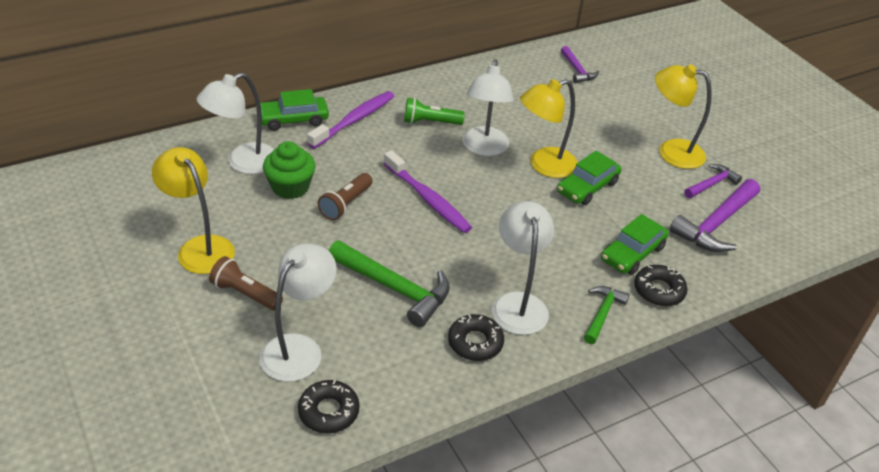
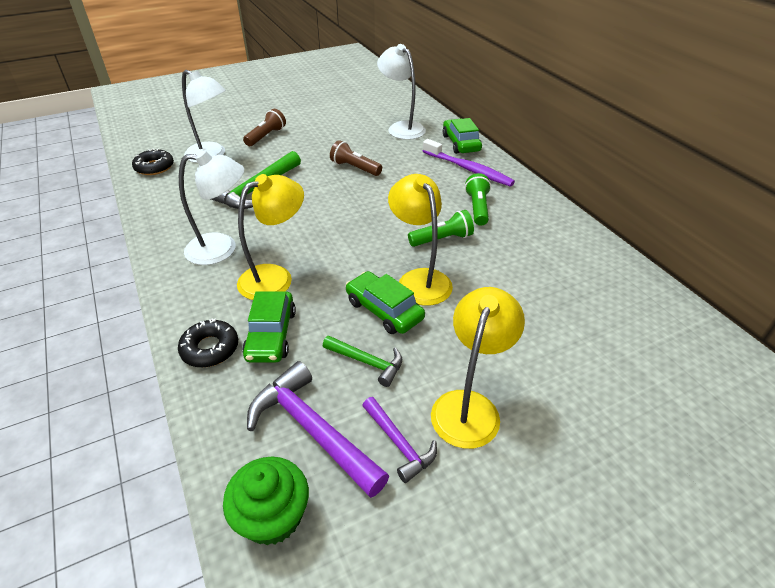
camera: 95 degrees right, 0 degrees up
yellow lamp [152,147,235,274] -> yellow lamp moved to [237,174,304,300]
green cupcake [263,141,316,199] -> green cupcake moved to [223,457,309,546]
purple toothbrush [384,150,472,233] -> none
black donut [448,314,504,361] -> none
white lamp [463,59,514,156] -> green flashlight [408,210,474,247]
purple hammer [561,46,599,83] -> none
green hammer [584,286,630,344] -> green hammer moved to [323,336,402,387]
green car [601,214,669,275] -> green car turned 135 degrees counterclockwise [242,292,296,363]

